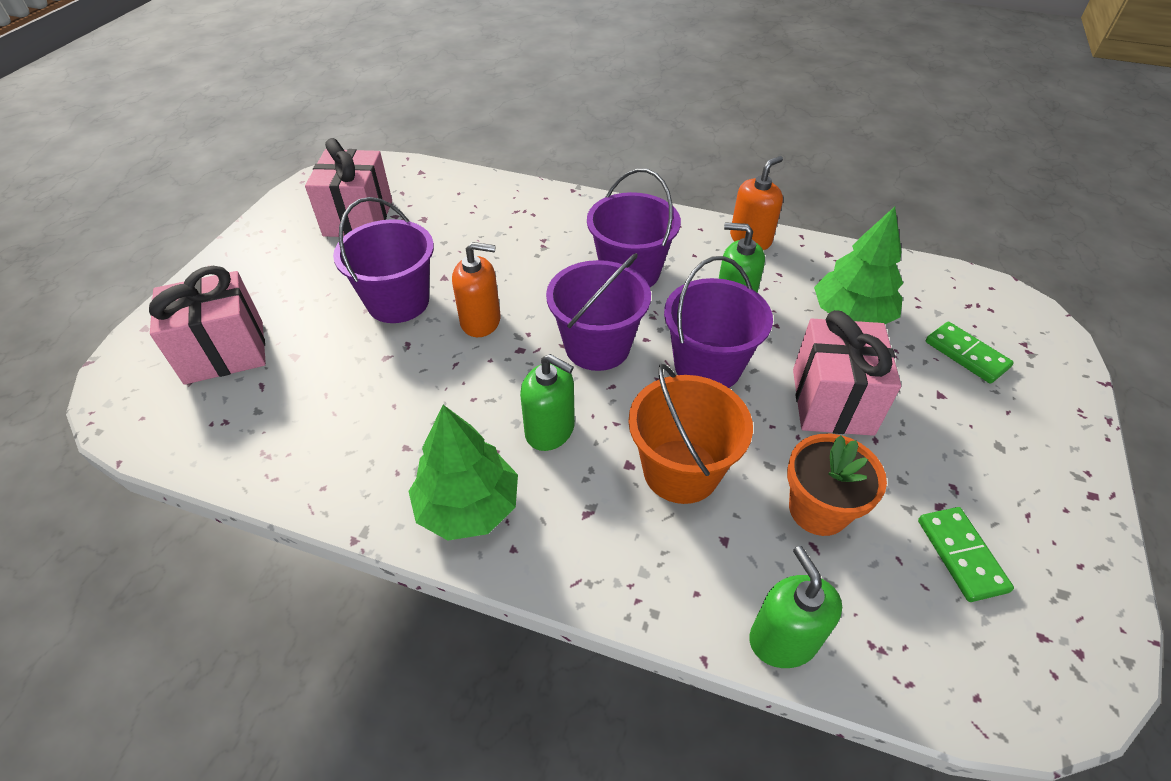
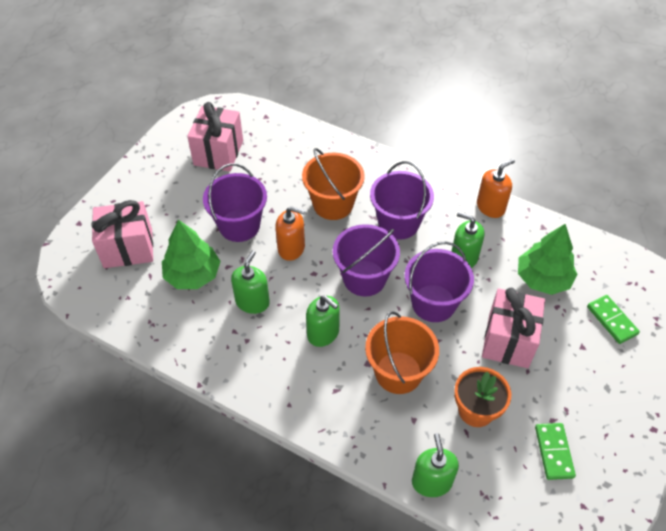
camera: 10 degrees right, 5 degrees up
green tree [408,405,518,540] -> green tree moved to [162,220,221,289]
none -> green soap dispenser [231,250,270,314]
none -> orange bucket [302,148,365,220]

